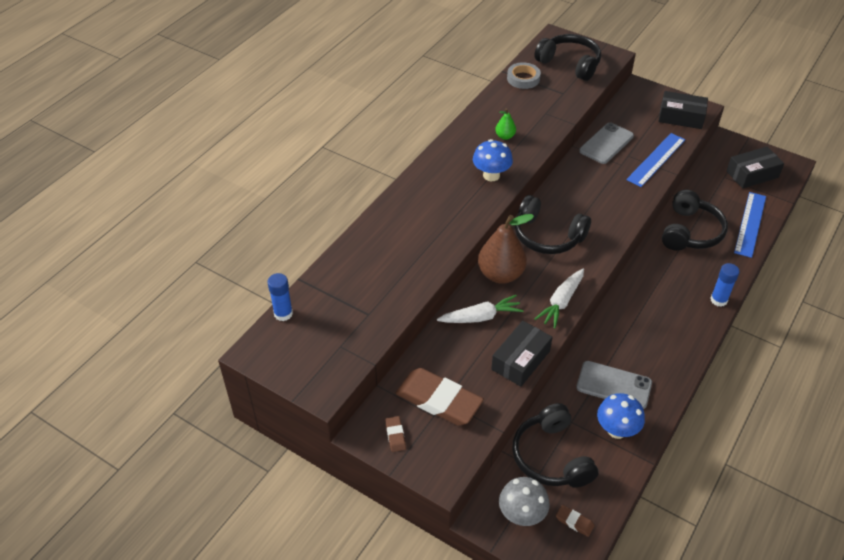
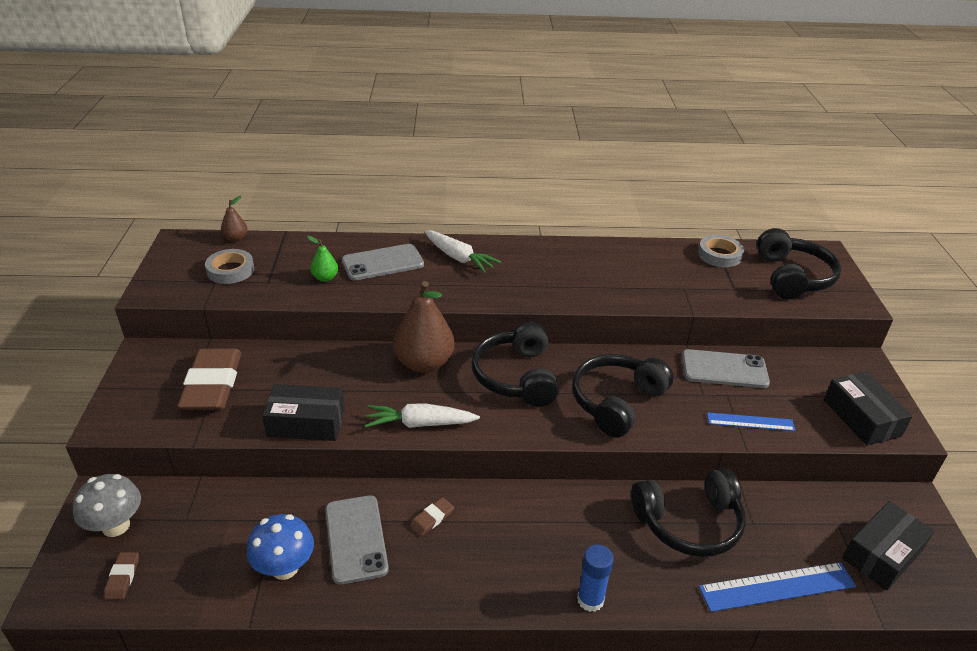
camera: 55 degrees right, 10 degrees down
blue glue stick [267,273,293,321] -> brown pear [221,196,247,242]
brown eraser [385,416,406,452] -> brown eraser moved to [410,497,454,536]
white carrot [437,295,524,323] -> white carrot moved to [424,230,501,273]
blue mushroom [473,139,513,181] -> none
green pear [495,108,516,140] -> green pear moved to [307,236,338,282]
black headphones [513,403,598,488] -> black headphones moved to [572,354,674,438]
blue ruler [626,133,685,187] -> blue ruler [707,412,796,431], size x0.62
black box [726,147,784,189] -> black box turned 75 degrees counterclockwise [842,501,935,591]
none -> grey tape [205,249,254,284]
none -> grey phone [342,244,424,281]

